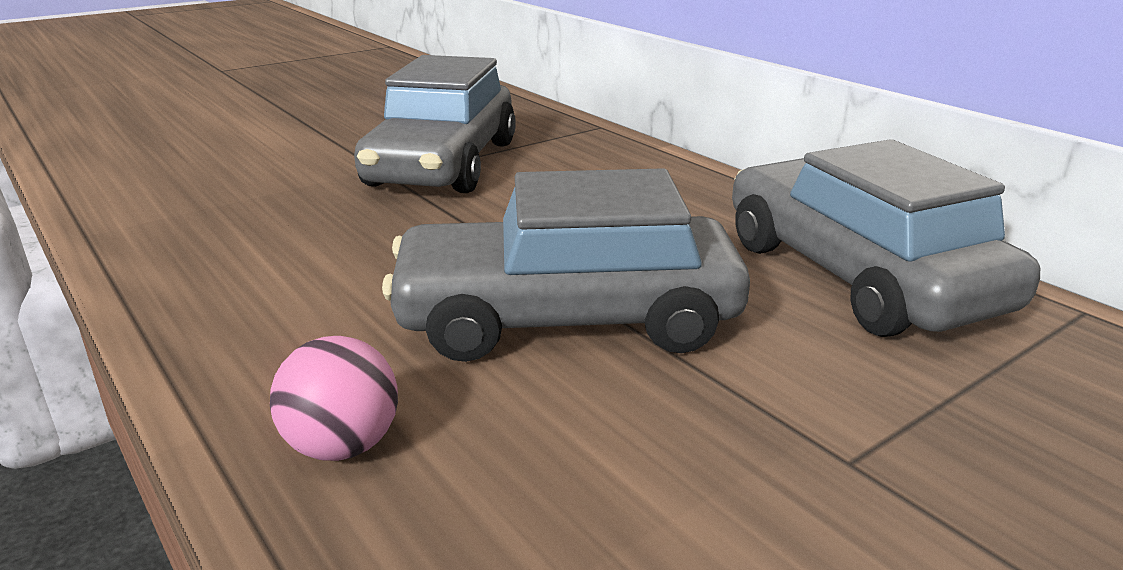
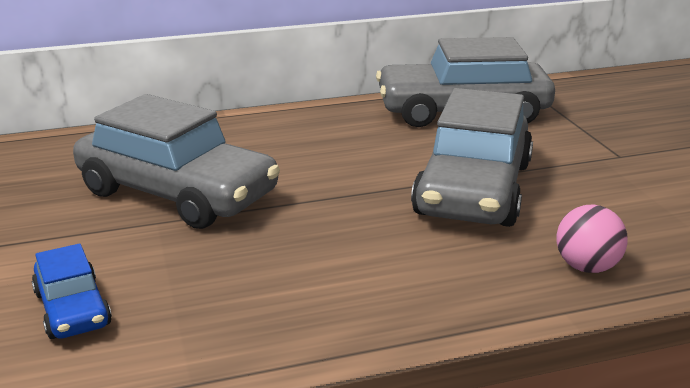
camera: 70 degrees left, 0 degrees up
none -> blue car [32,244,112,339]

